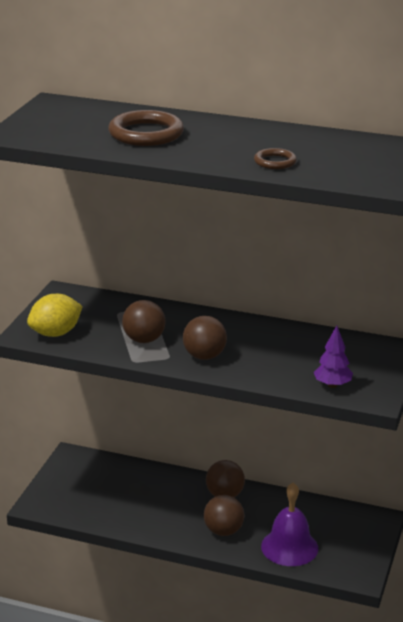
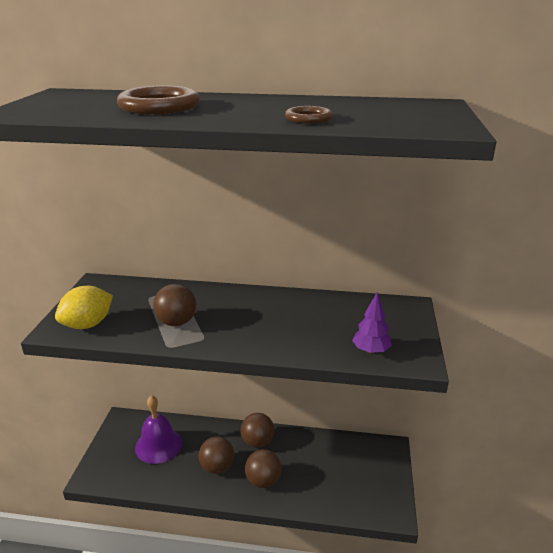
camera: 10 degrees left, 0 degrees up
brown ball [183,316,227,360] -> brown ball moved to [199,436,234,474]
purple bell [261,483,318,566] -> purple bell moved to [135,395,182,464]

